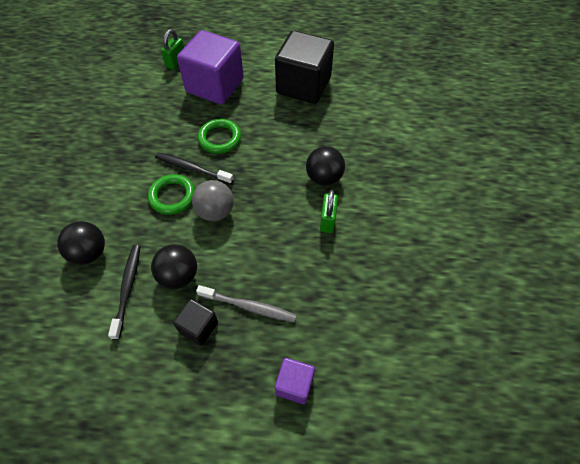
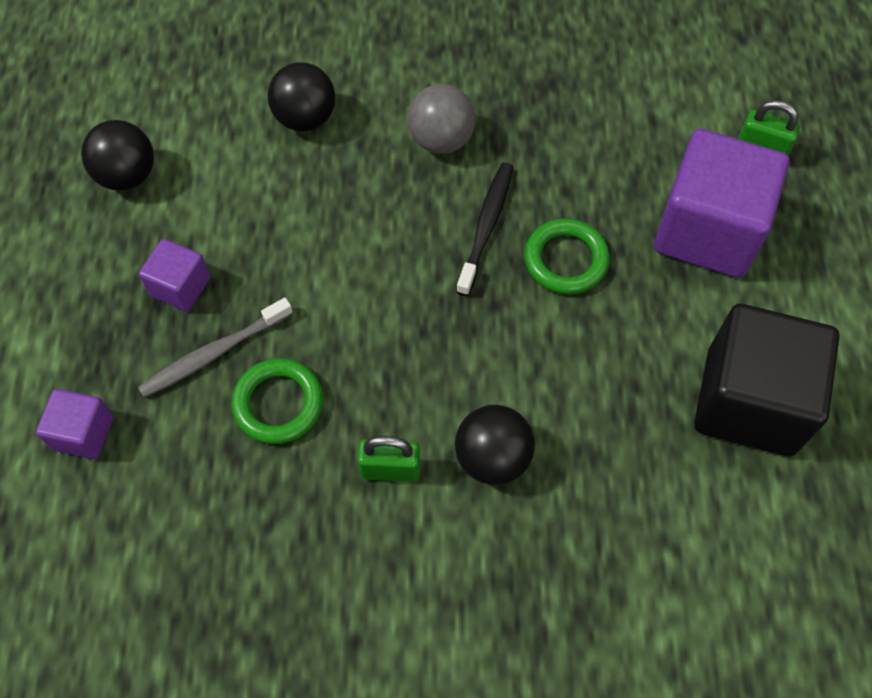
camera: 85 degrees right, 5 degrees up
black toothbrush [108,245,140,340] -> none
green ring [148,174,195,215] -> green ring moved to [232,358,323,444]
black ball [151,244,197,289] -> black ball moved to [81,120,154,191]
black cube [173,299,218,346] -> purple cube [139,239,210,312]
grey ball [192,180,234,221] -> grey ball moved to [408,84,476,154]
grey toothbrush [196,285,297,323] -> grey toothbrush turned 45 degrees clockwise [138,298,293,398]

